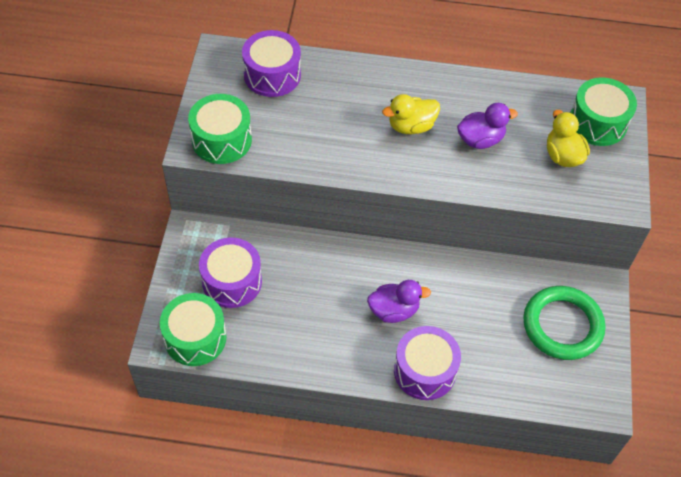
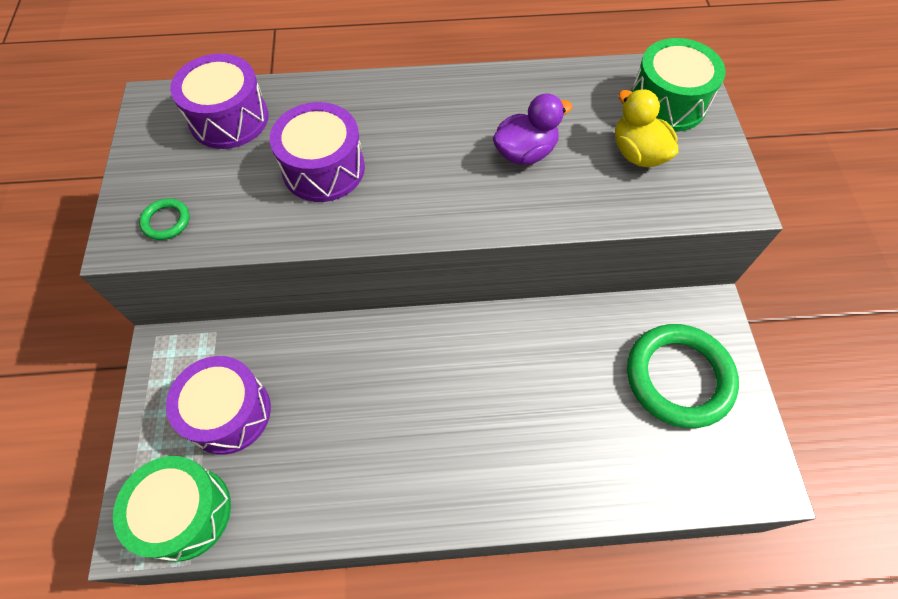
camera: 10 degrees left, 5 degrees up
green drum [188,94,252,164] -> green ring [139,198,190,240]
purple duck [367,280,431,323] -> none
yellow duck [382,94,440,134] -> none
purple drum [394,326,461,400] -> purple drum moved to [270,102,365,202]

